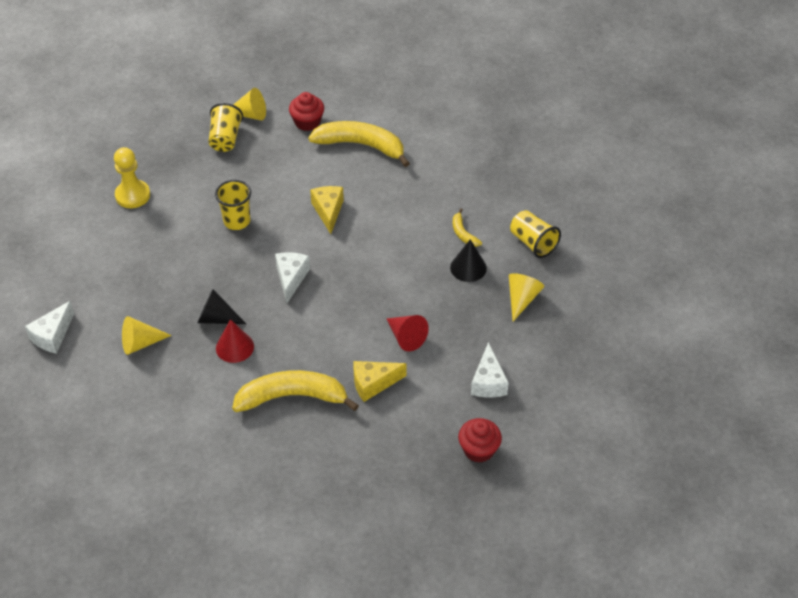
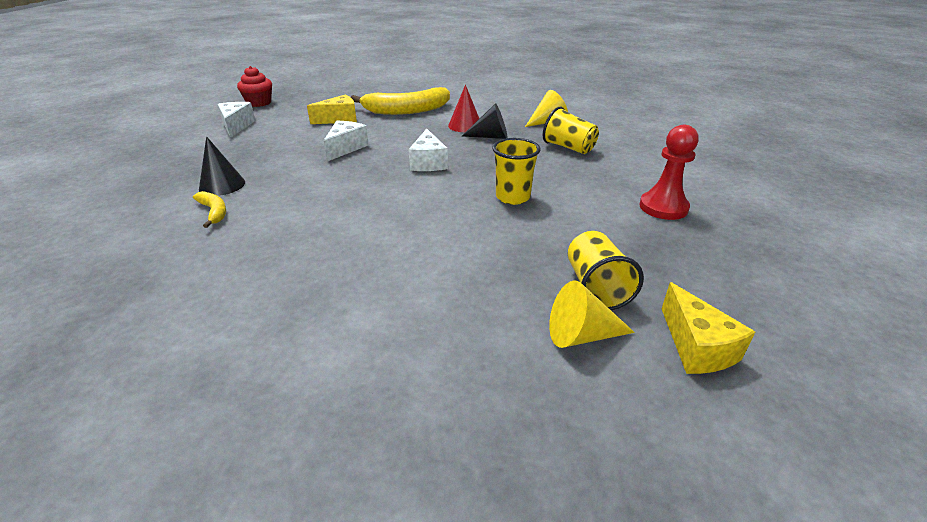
camera: 170 degrees right, 15 degrees down
white cheese [25,301,74,354] -> white cheese moved to [324,121,369,161]
yellow pawn [114,147,150,208] -> red pawn [639,125,698,220]
red cupcake [289,92,324,131] -> none
yellow banana [308,121,410,167] -> none
yellow cheese [310,186,344,234] -> yellow cheese moved to [662,282,755,374]
red cone [386,315,429,352] -> none
yellow cone [509,273,544,321] -> none
yellow cup [510,210,561,258] -> yellow cup moved to [543,107,599,154]

